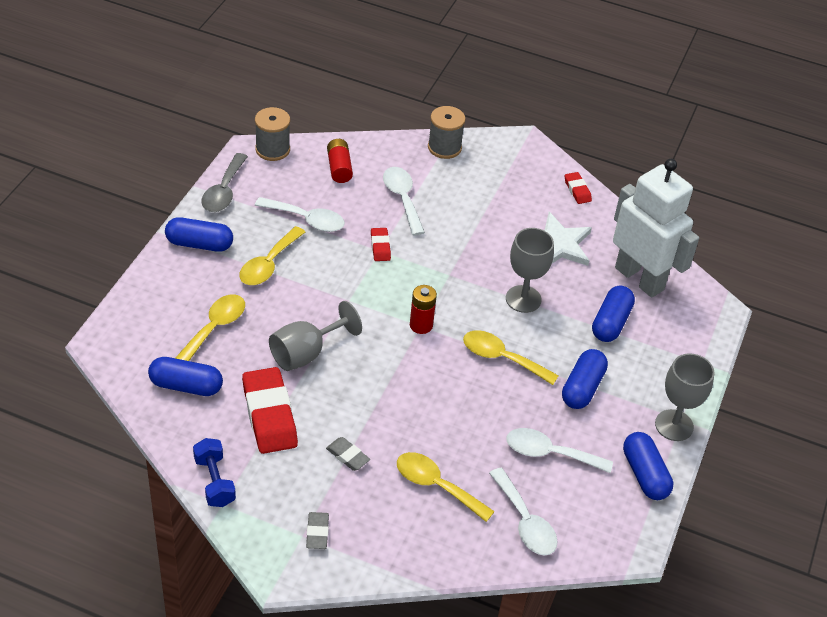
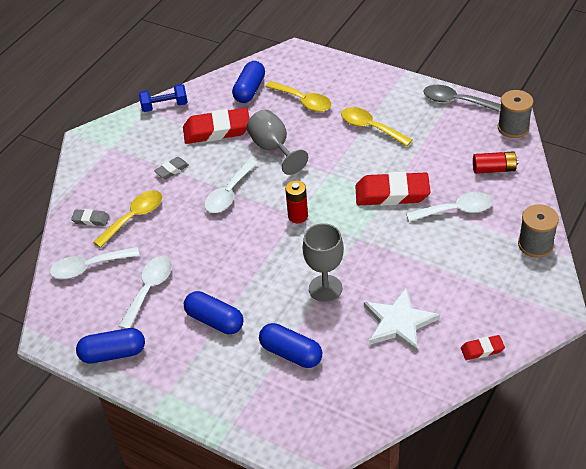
camera: 105 degrees right, 0 degrees up
blue capsule [165,217,233,252] -> none
white spoon [255,197,345,232] -> white spoon moved to [204,159,258,213]
grey eraser [306,512,329,549] -> grey eraser moved to [71,209,109,226]
red eraser [371,228,391,261] -> red eraser [355,172,430,206], size x2.07
yellow spoon [463,330,559,385] -> none
white robot [613,159,699,297] -> none
grey goblet [655,353,714,441] -> none

